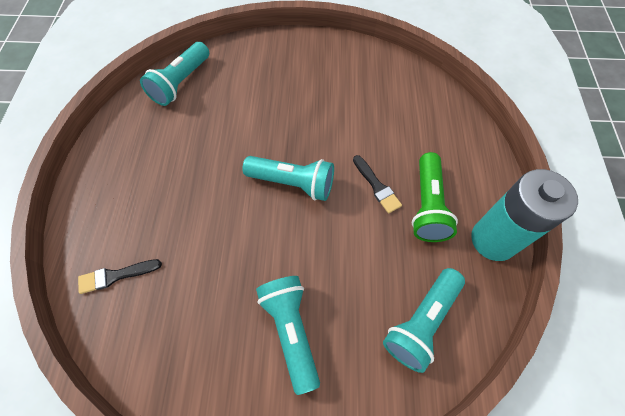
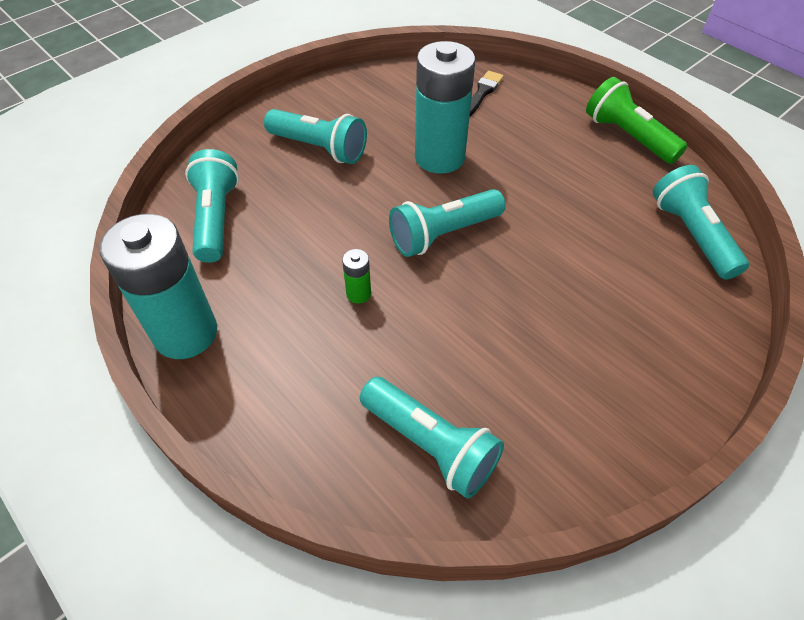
camera: 135 degrees right, 10 degrees down
black brush [353,155,402,213] -> green battery [342,249,371,304]
green flashlight [412,152,458,242] -> green flashlight moved to [586,77,687,164]
none -> turquoise flashlight [360,377,504,499]
none -> turquoise battery [415,41,475,174]

